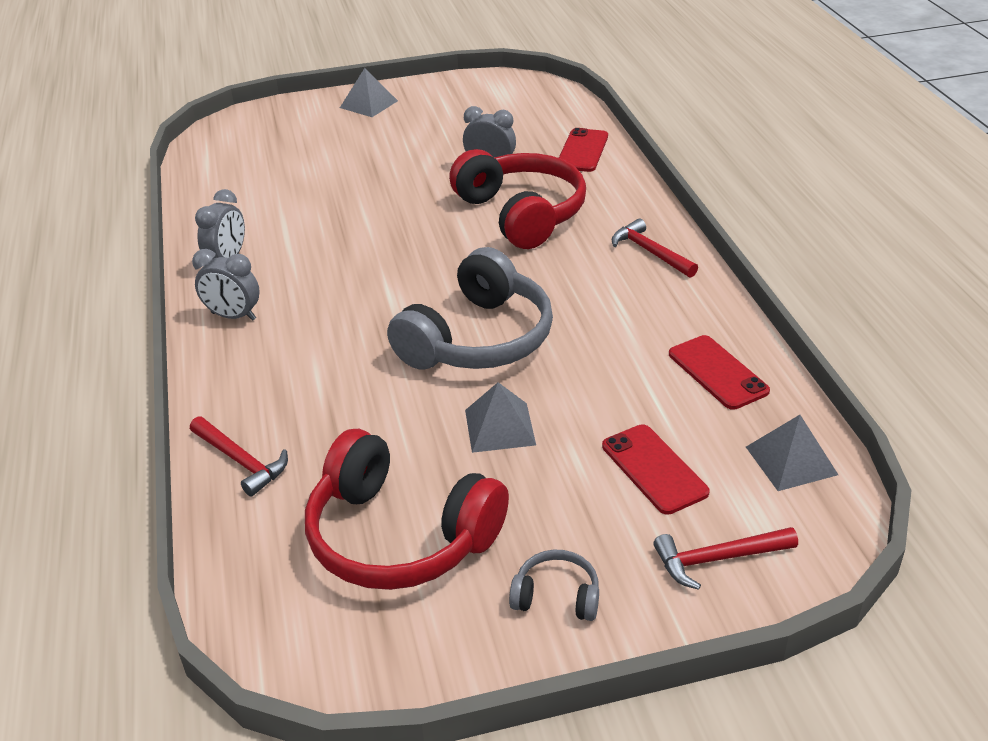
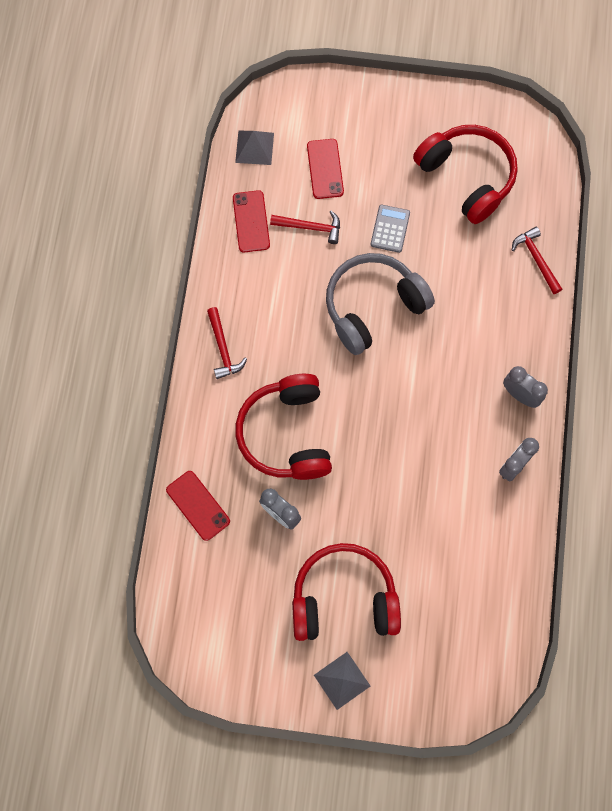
camera: 160 degrees left, 35 degrees up
grey pyramid [465,382,536,453] -> grey calculator [370,205,410,253]
grey headphones [509,550,599,621] -> none
red phone [559,128,608,172] -> red phone turned 75 degrees counterclockwise [166,471,230,541]
red hammer [653,527,798,590] -> red hammer moved to [270,211,340,244]
none -> red headphones [292,543,401,641]

